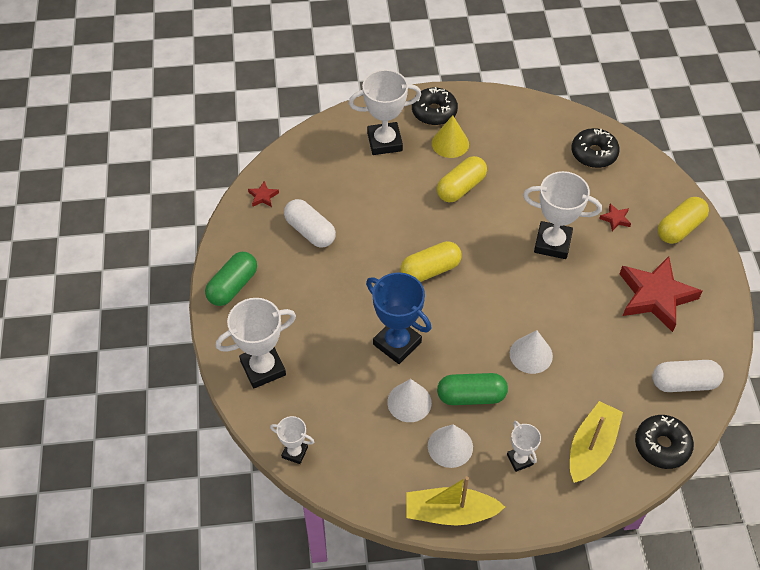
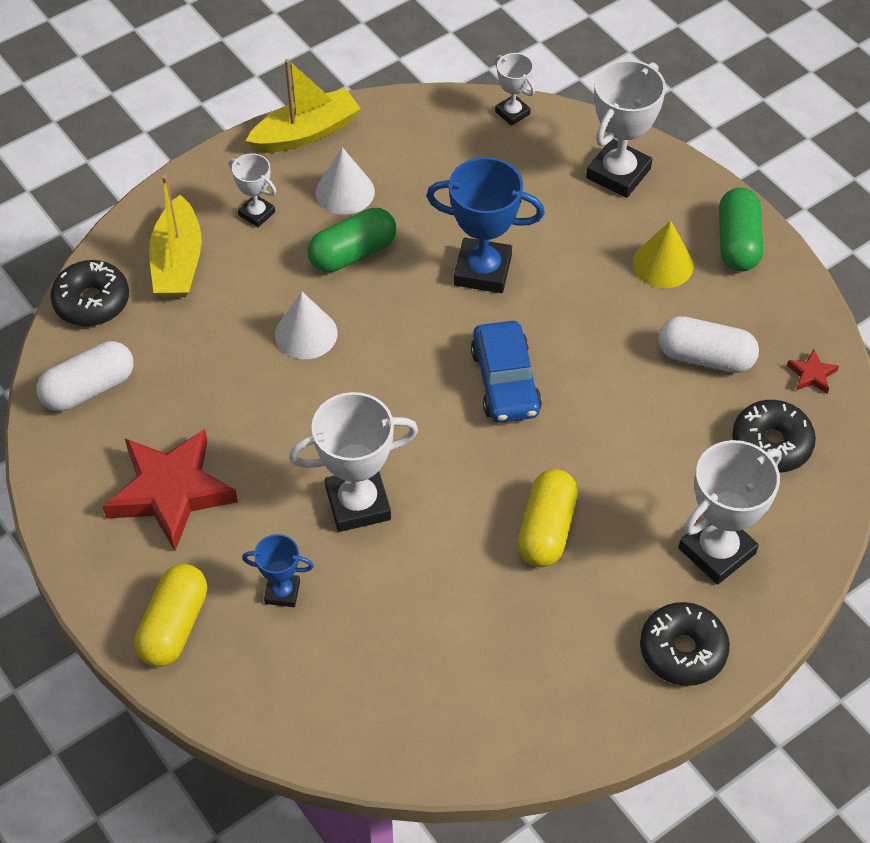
camera: 150 degrees right, 0 degrees up
white trophy [270,416,314,464] -> white trophy turned 60 degrees clockwise [495,53,535,126]
white cone [387,379,432,422] -> none
yellow capsule [401,241,462,282] -> blue car [471,321,542,423]
yellow cone [432,115,469,158] -> yellow cone moved to [633,221,694,288]
black donut [571,128,620,168] -> black donut moved to [732,400,816,473]
red star [599,204,631,231] -> blue trophy [242,534,314,607]

